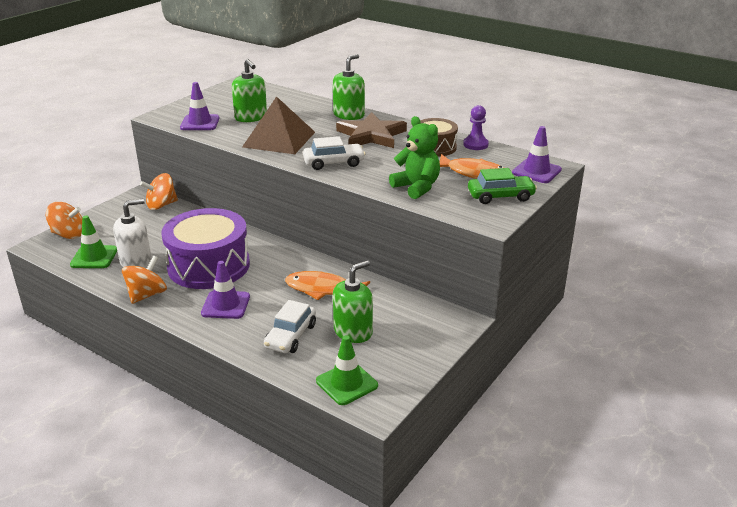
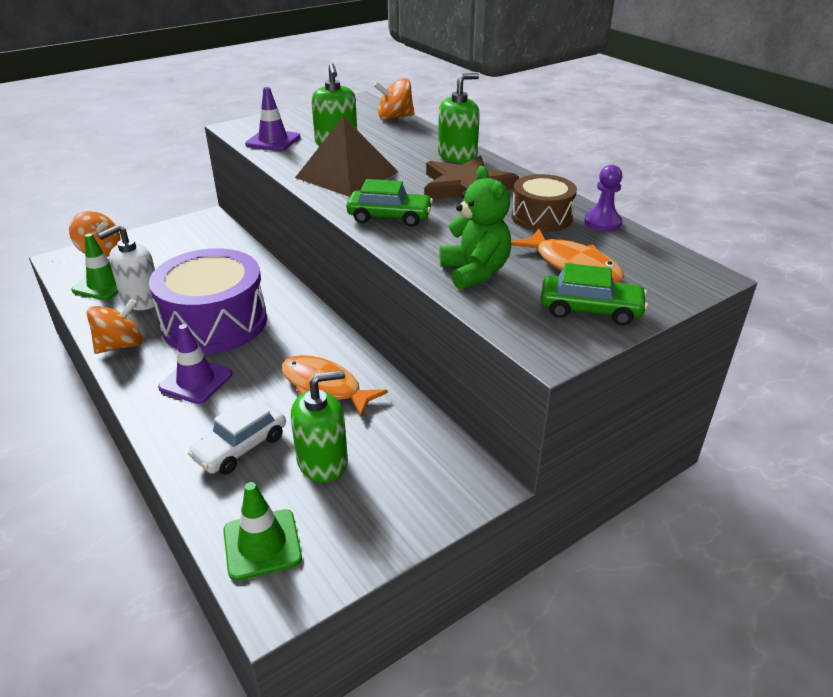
camera: 20 degrees right, 5 degrees up
white soap dispenser [113,199,152,268] -> white soap dispenser turned 150 degrees clockwise [98,225,158,310]
orange spinning top [140,173,178,210] -> orange spinning top moved to [373,78,415,120]
white car [303,136,366,170] -> green car [346,179,433,227]
purple traffic cone [512,126,562,183] -> none

